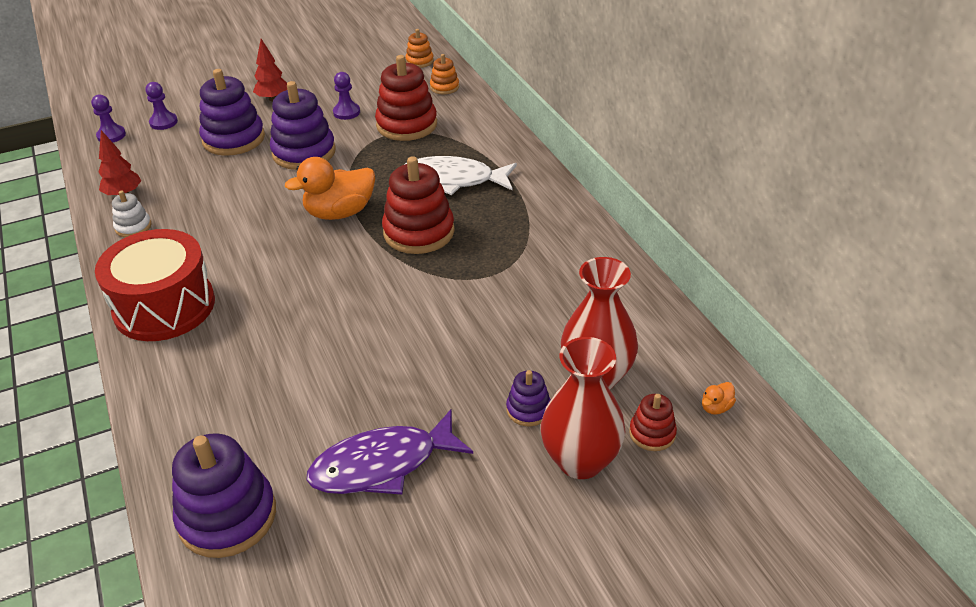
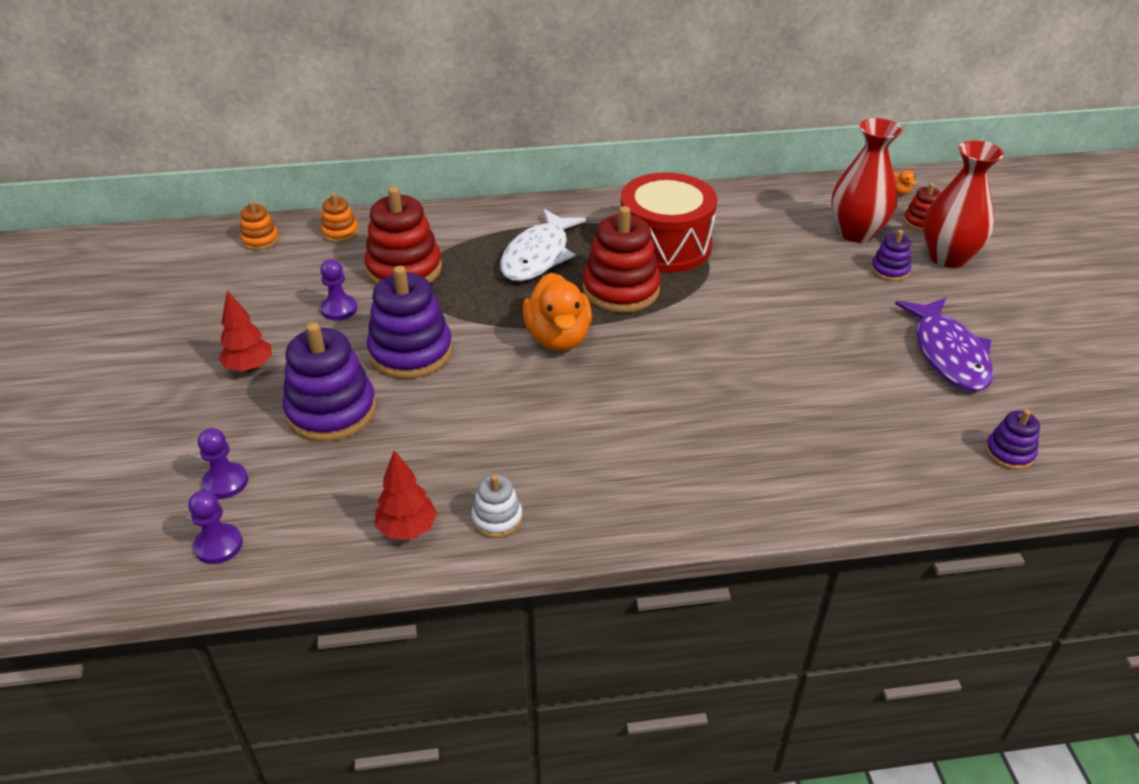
camera: 75 degrees left, 0 degrees up
red drum [95,229,215,341] -> red drum moved to [621,172,717,273]
purple stacking toy [172,433,276,558] -> purple stacking toy [985,409,1040,470], size x0.51

